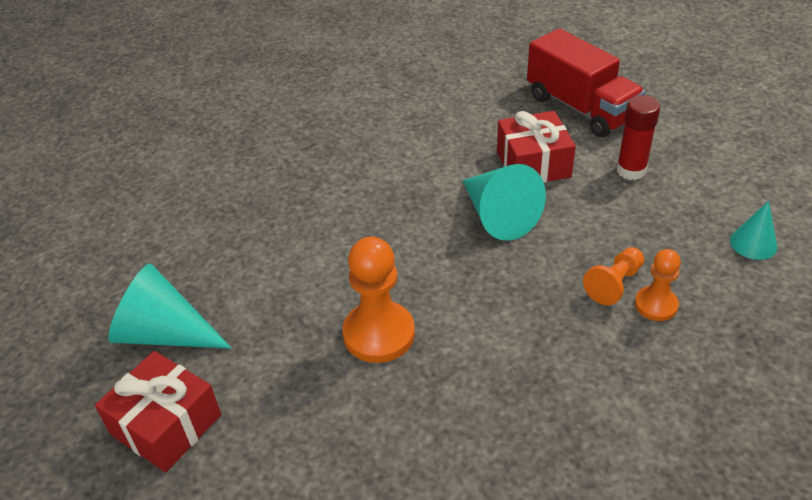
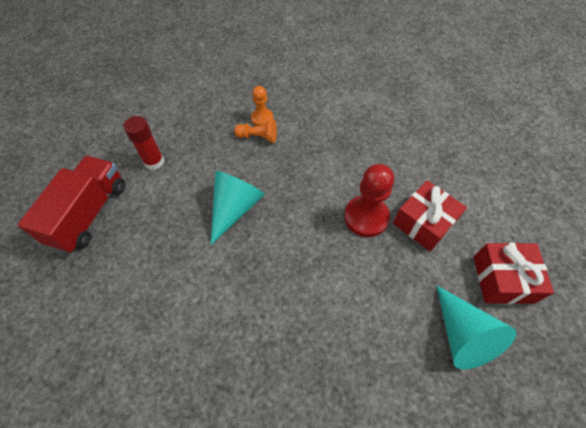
camera: 125 degrees left, 15 degrees up
orange pawn [342,237,415,363] -> red pawn [344,164,394,237]
red gift [497,111,576,183] -> red gift moved to [393,180,467,252]
turquoise cone [730,201,777,260] -> none

